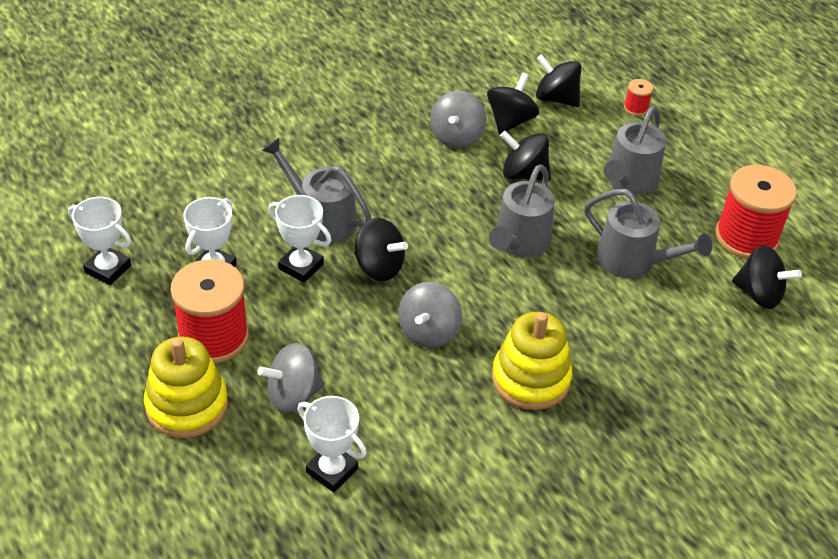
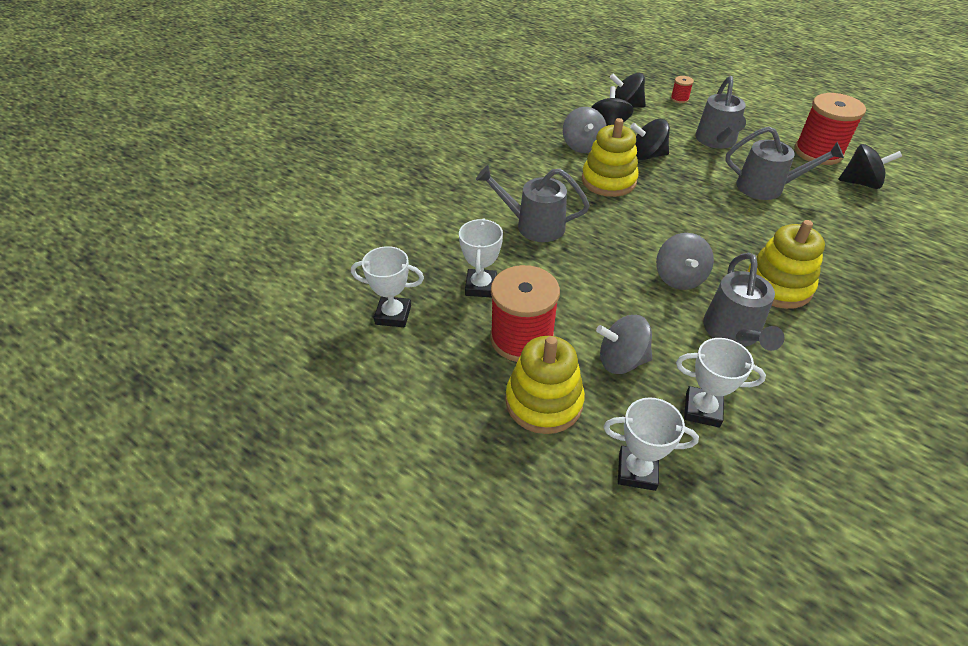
camera: 20 degrees left, 0 degrees up
grey spinning top [257,343,325,413] -> grey spinning top turned 45 degrees clockwise [596,315,652,374]
white trophy [269,195,331,283] -> white trophy moved to [603,397,699,491]
black spinning top [354,218,408,281] -> none
grey watering can [489,164,555,257] -> grey watering can moved to [703,253,784,351]
none -> yellow stacking toy [582,118,639,197]

